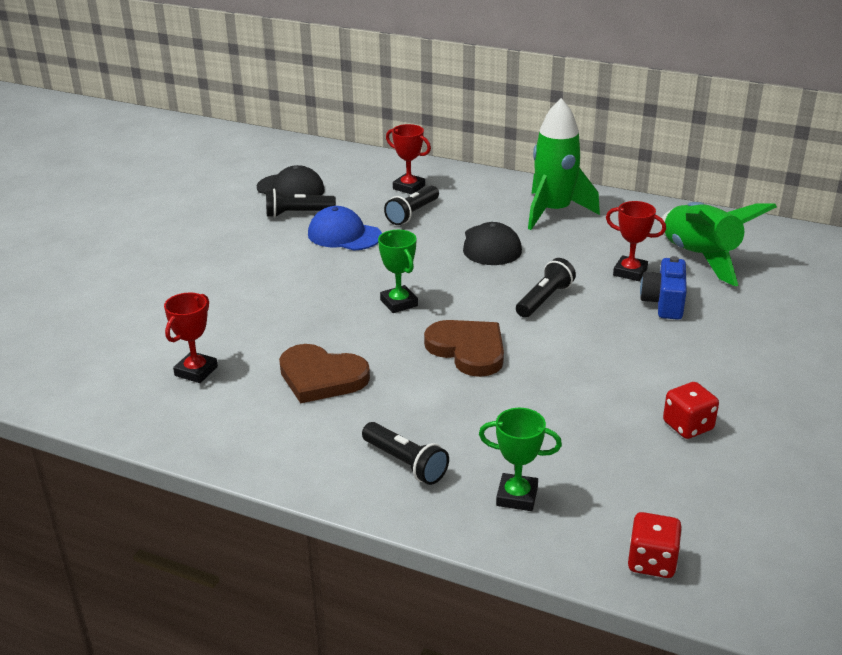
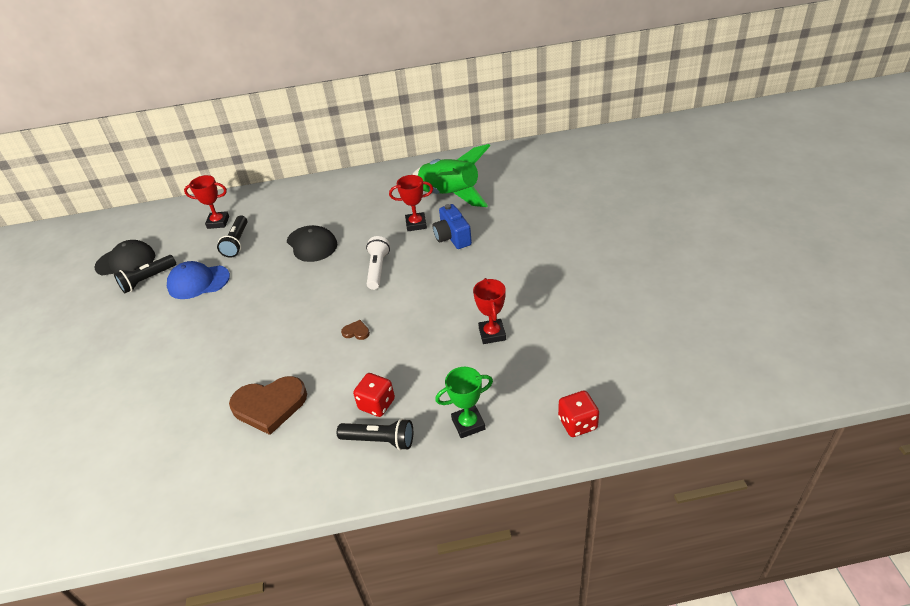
camera: 30 degrees left, 10 degrees up
red trophy [164,293,218,383] -> red trophy moved to [473,278,506,344]
green trophy [378,230,418,313] -> none
brown heart [424,320,504,377] -> brown heart [341,320,370,340], size x0.42
black flashlight [516,258,576,318] -> white flashlight [366,236,390,290]
green rocket [528,98,600,230] -> none
red dice [663,382,719,439] -> red dice moved to [353,373,395,417]

